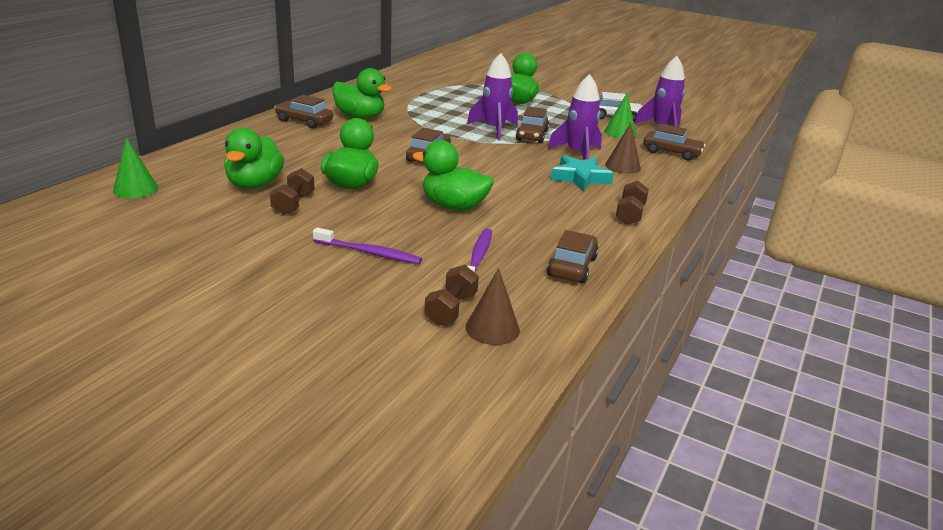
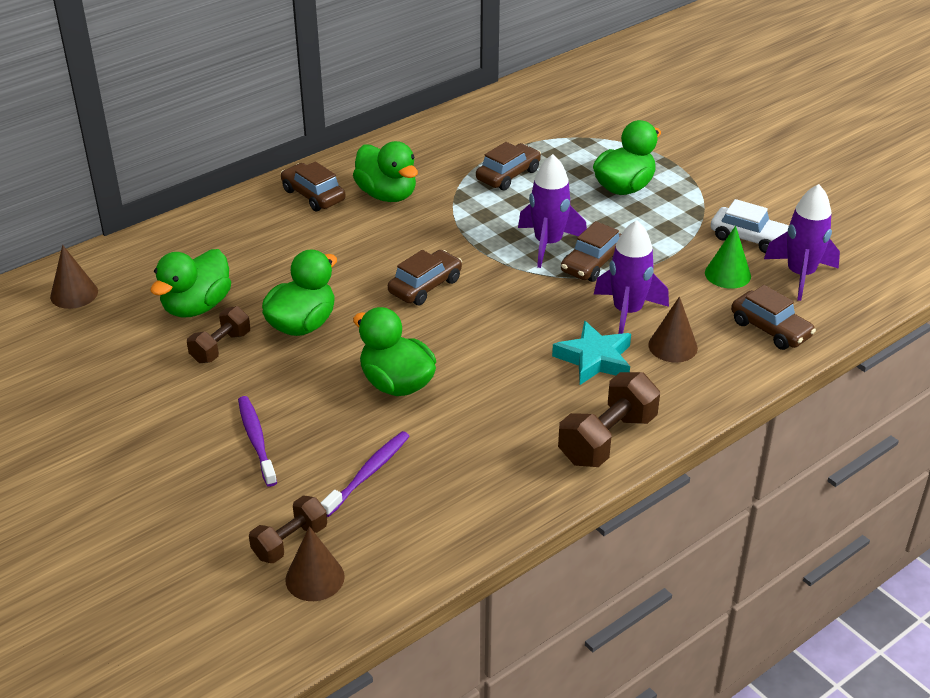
camera: 25 degrees right, 10 degrees up
green cone [113,138,158,198] -> brown cone [50,245,98,309]
purple toothbrush [313,228,422,264] -> purple toothbrush turned 150 degrees counterclockwise [238,396,277,487]
brown car [547,230,599,283] -> brown car moved to [476,142,541,190]
brown dumbbell [616,181,649,225] -> brown dumbbell [558,372,660,467], size x1.57

